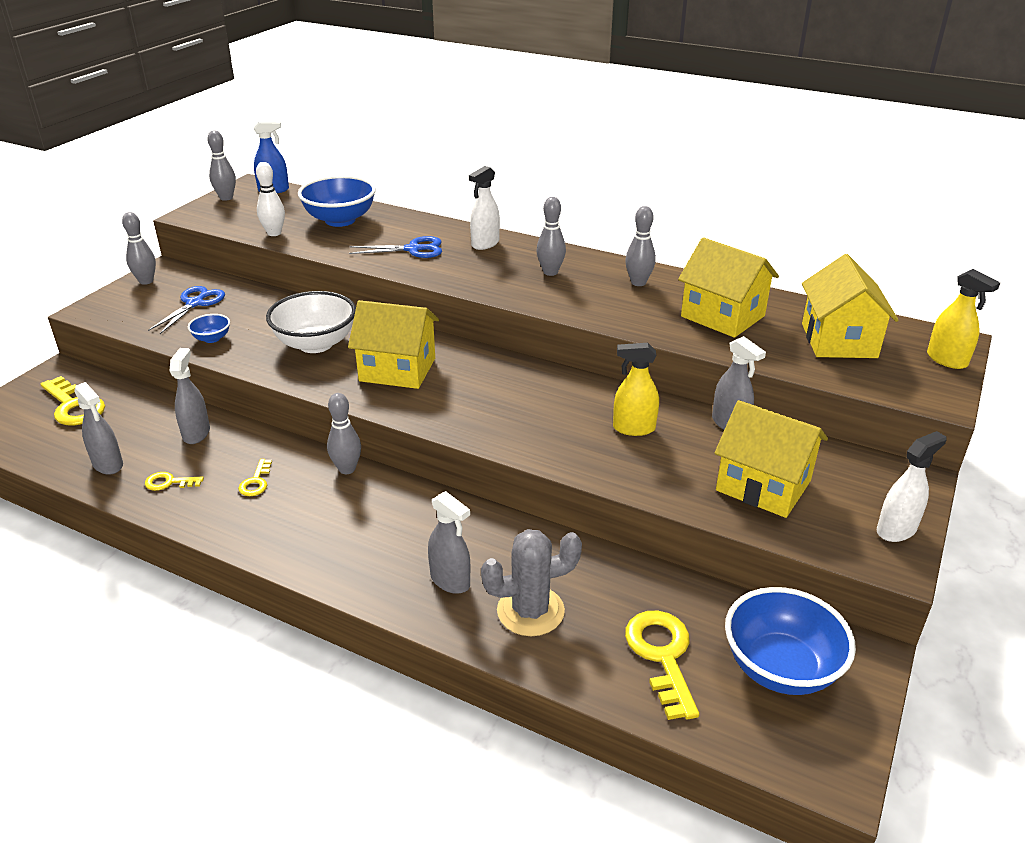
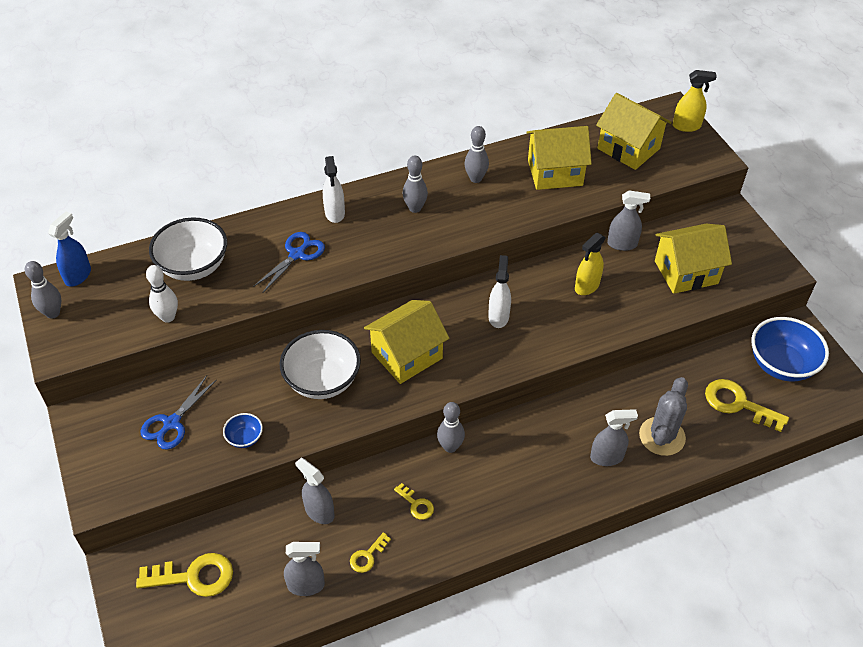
camera: 50 degrees left, 15 degrees up
grey bowling pin [122,212,156,285] -> none
blue scissors [148,286,225,334] -> blue scissors turned 120 degrees counterclockwise [141,376,216,450]
blue bowl [298,175,376,227] -> white bowl [149,217,227,281]
white spray bottle [877,431,947,542] -> white spray bottle moved to [488,255,511,328]

